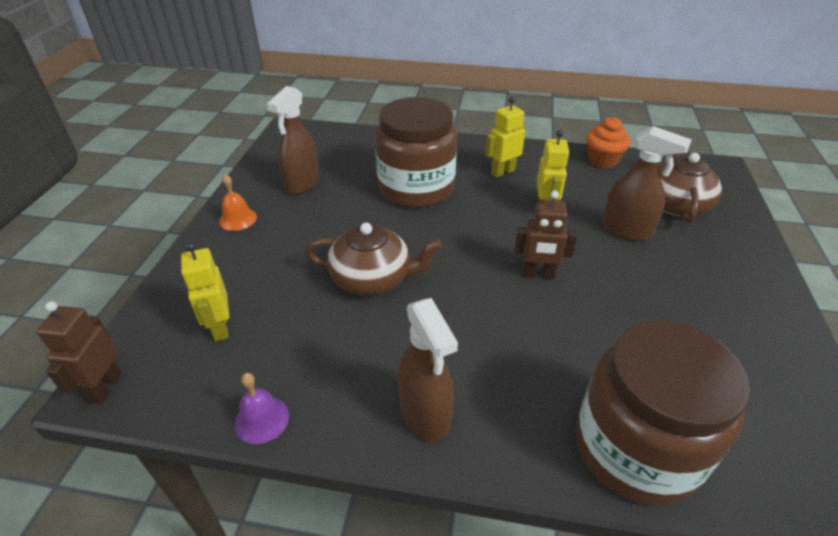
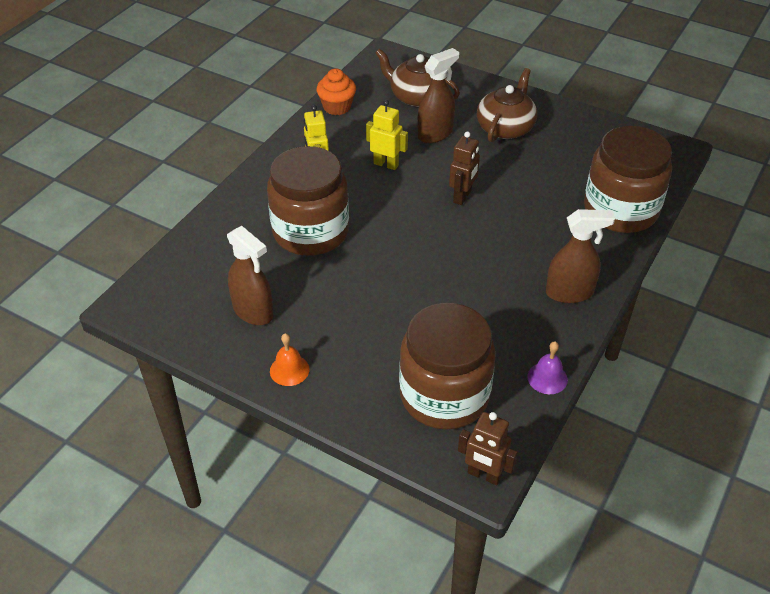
camera: 70 degrees left, 5 degrees up
yellow robot [181,242,229,342] -> brown jar [399,303,496,430]
brown teapot [305,223,442,296] -> brown teapot moved to [477,68,537,142]

